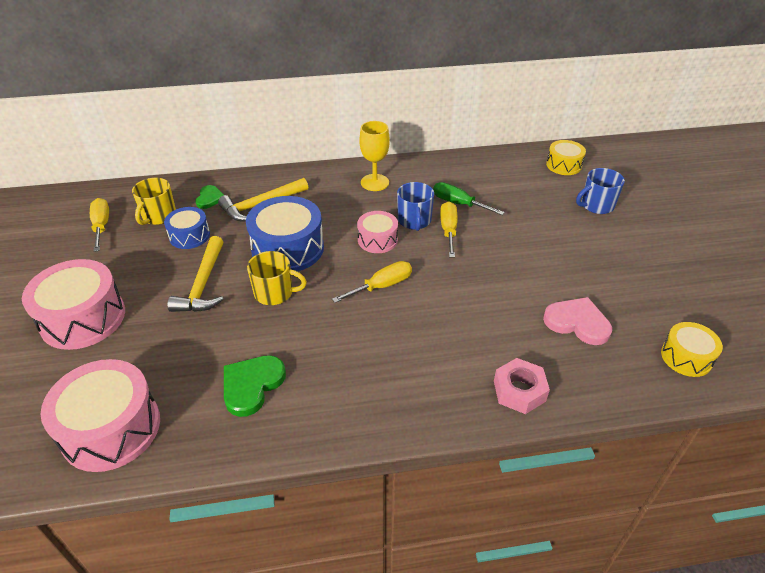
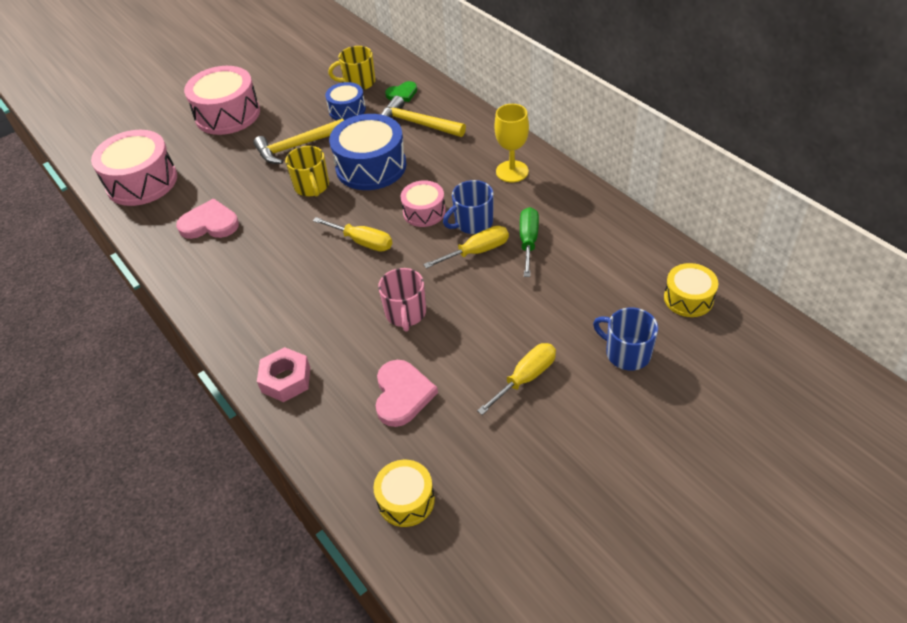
camera: 65 degrees right, 5 degrees up
yellow screwdriver [90,198,109,252] -> yellow screwdriver moved to [477,343,556,415]
green heart [224,355,286,417] -> pink heart [176,199,239,239]
none -> pink mug [378,268,426,332]

